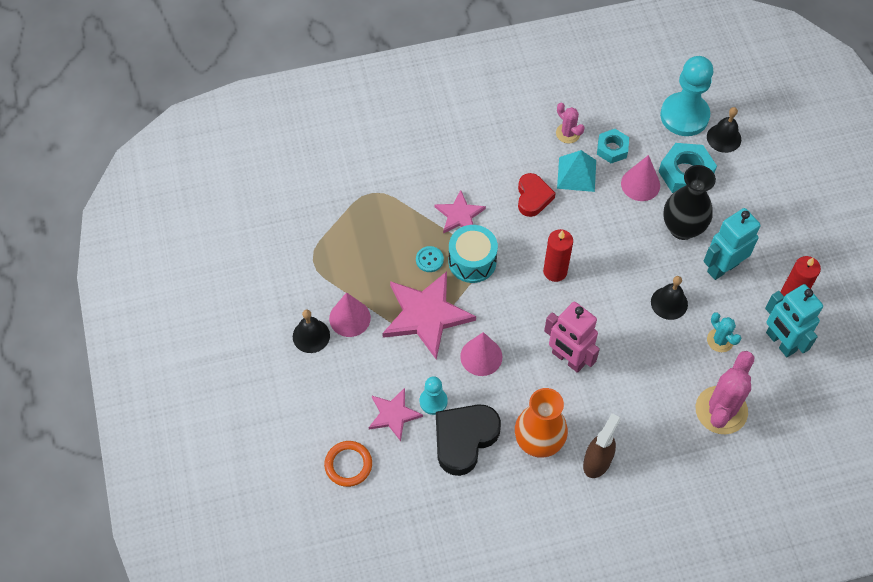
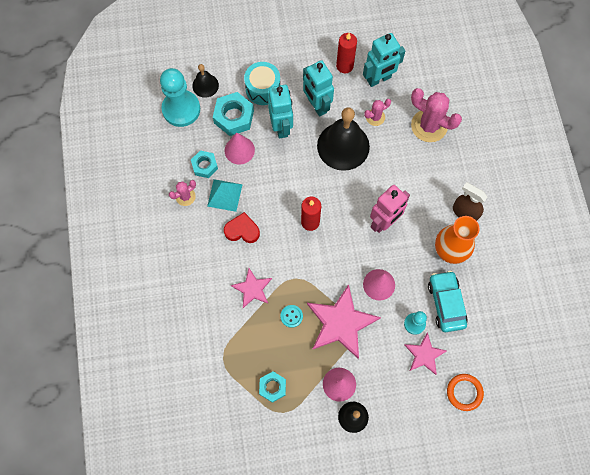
camera: 85 degrees left, 10 degrees up
black heart [436,404,501,476] -> turquoise car [428,271,468,332]
turquoise drum [449,225,498,283] -> turquoise drum moved to [244,62,280,105]
black bell [651,276,688,320] -> black bell [317,107,370,171], size x1.93
black vase [663,165,716,240] -> turquoise robot [268,85,293,139]
turquoise cactus [707,312,741,352] -> pink cactus [364,99,391,126]
none -> turquoise nut [259,371,286,403]

